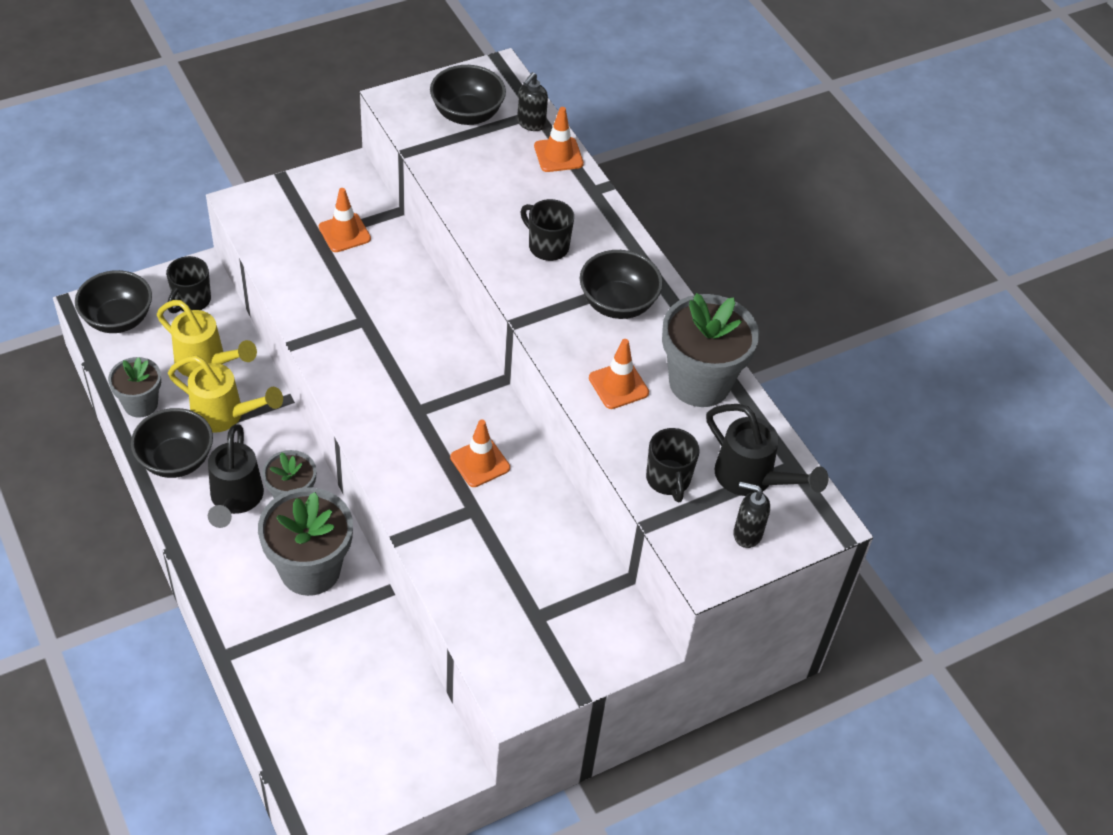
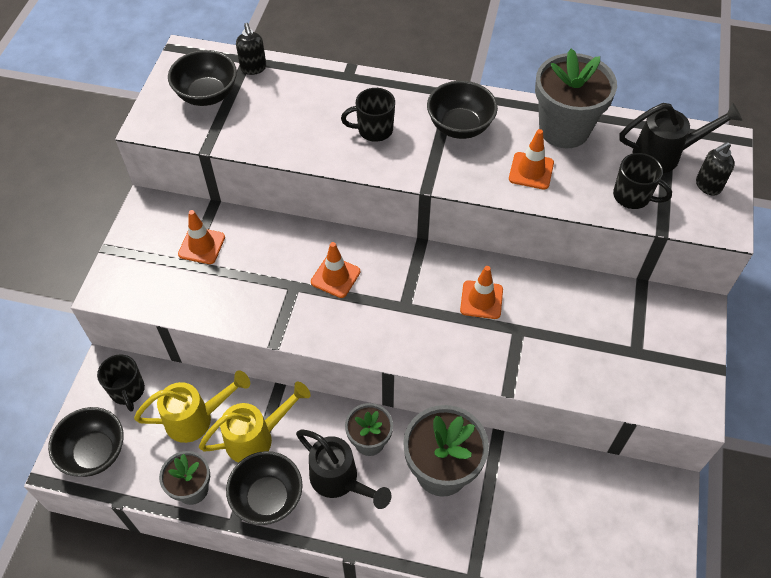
camera: 45 degrees left, 5 degrees up
orange traffic cone [534,107,584,172] -> orange traffic cone moved to [311,242,360,298]

